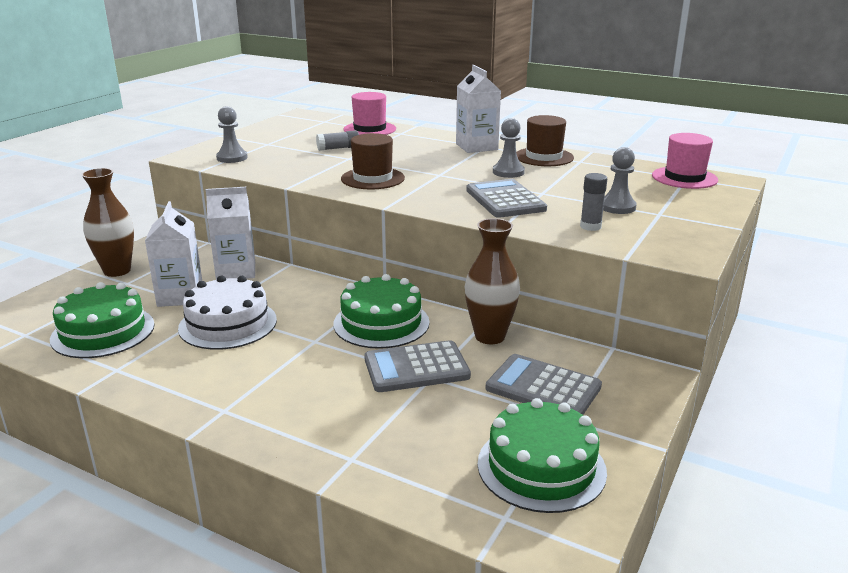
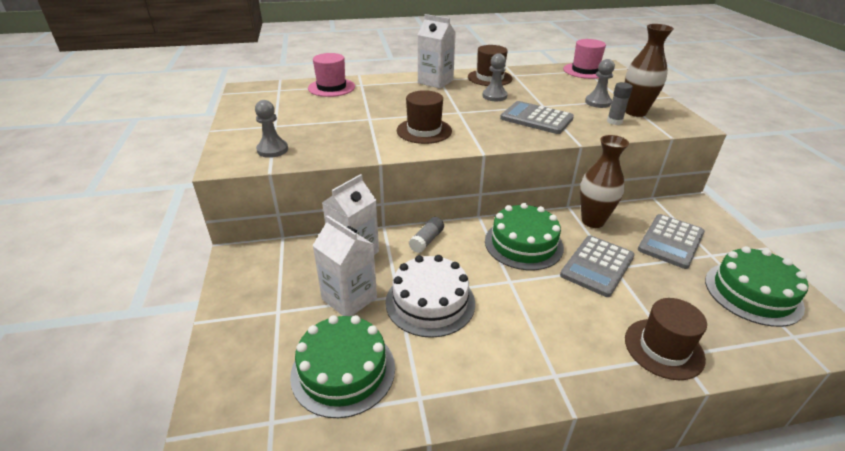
camera: 40 degrees left, 10 degrees up
brown vase [81,168,134,277] -> brown vase moved to [625,24,674,117]
grey glue stick [316,130,359,151] -> grey glue stick moved to [409,217,444,253]
grey calculator [486,354,602,415] -> grey calculator turned 45 degrees counterclockwise [638,214,705,269]
none -> brown hat [625,298,707,380]

